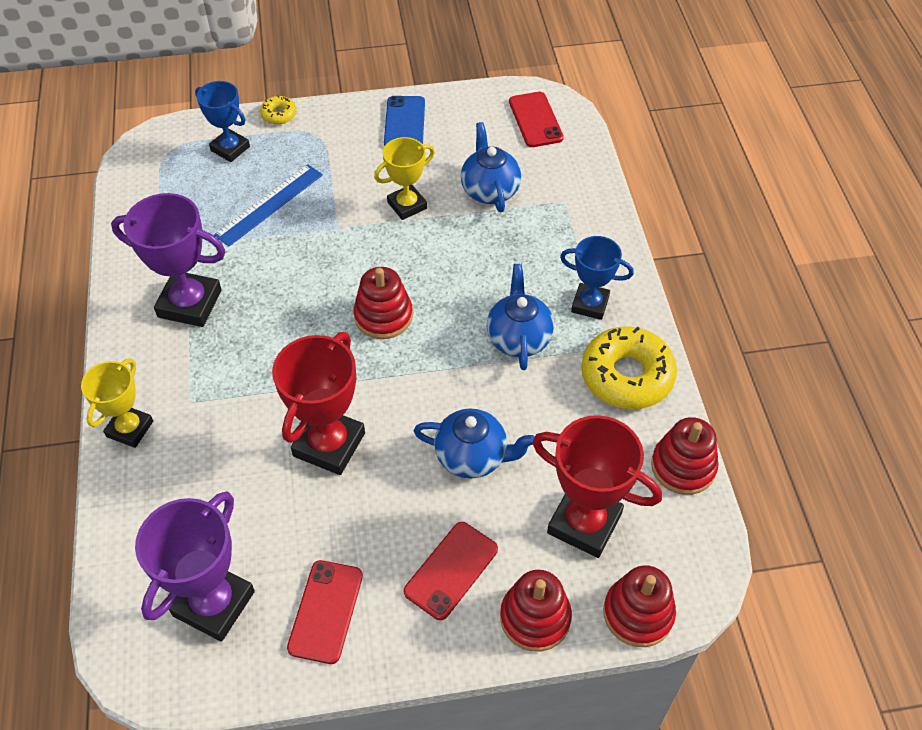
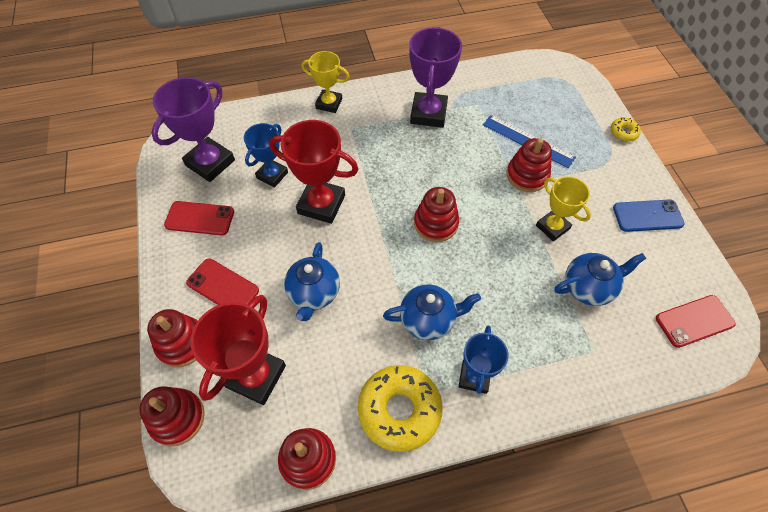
camera: 85 degrees right, 5 degrees up
purple trophy [135,491,255,642] -> purple trophy turned 75 degrees counterclockwise [151,77,235,182]
blue trophy [195,81,250,162] -> blue trophy moved to [244,123,288,188]
none -> red stacking toy [506,138,552,192]

